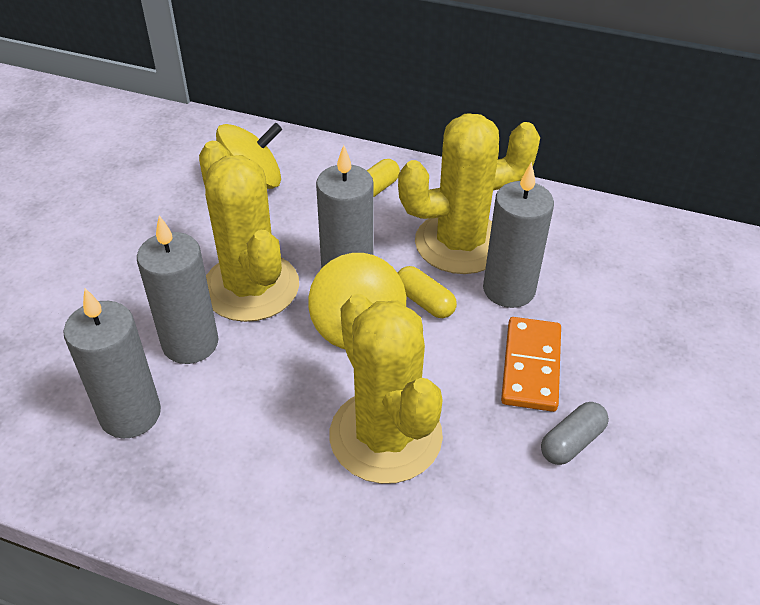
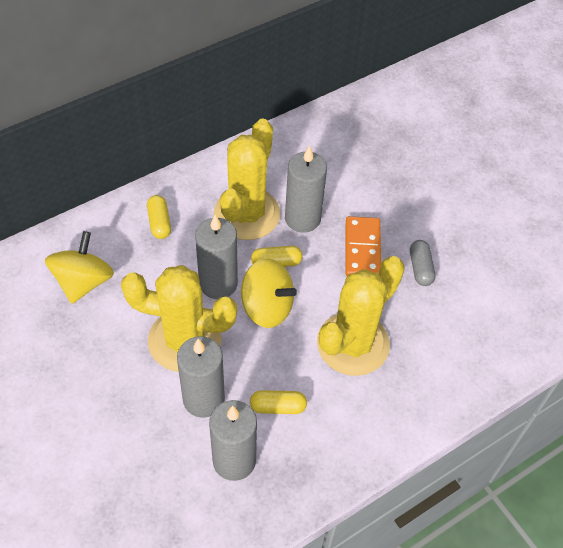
camera: 55 degrees left, 10 degrees up
yellow cactus [330,294,443,484] -> yellow cactus turned 60 degrees counterclockwise [317,256,405,376]
orange domino [501,317,561,412] -> orange domino turned 45 degrees clockwise [345,216,381,276]
none -> yellow capsule [250,390,307,414]

